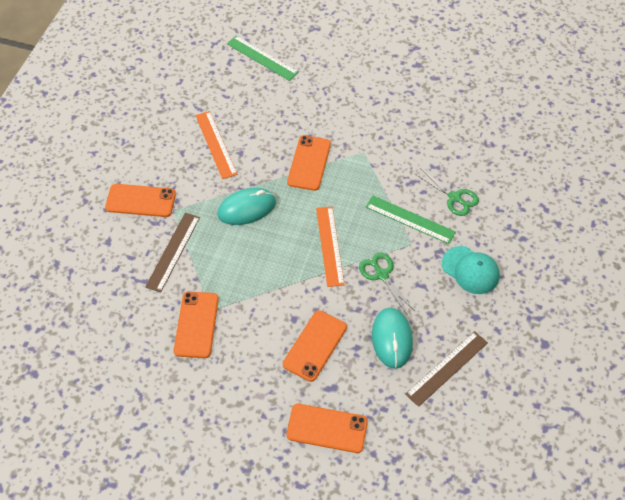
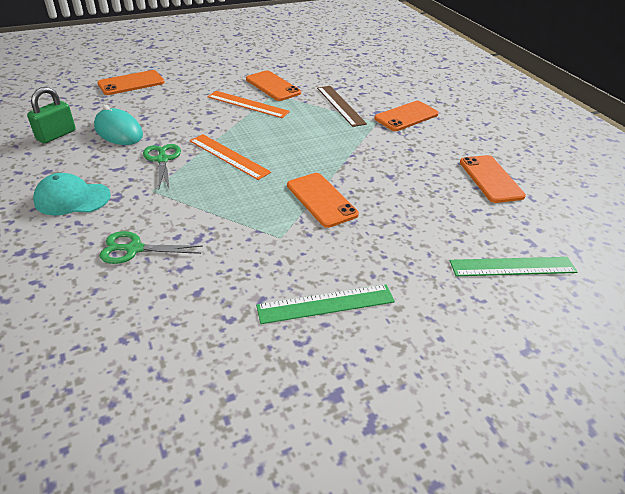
camera: 135 degrees right, 15 degrees down
orange ruler [195,111,237,179] -> orange ruler moved to [208,91,290,118]
turquoise mouse [217,188,276,225] -> none
orange phone [283,310,347,382] -> orange phone moved to [460,155,526,203]
green scissors [359,253,415,314] -> green scissors turned 120 degrees counterclockwise [143,144,181,190]
green ruler [366,196,456,244] -> green ruler moved to [256,284,395,324]
brown ruler [405,331,488,407] -> green padlock [27,87,76,144]

